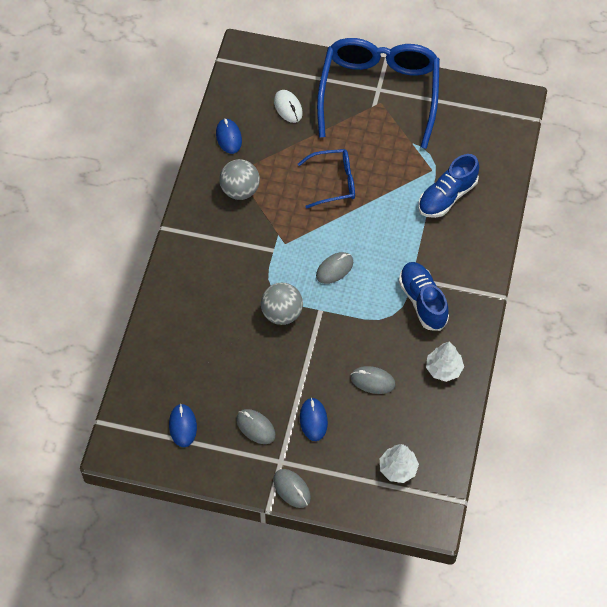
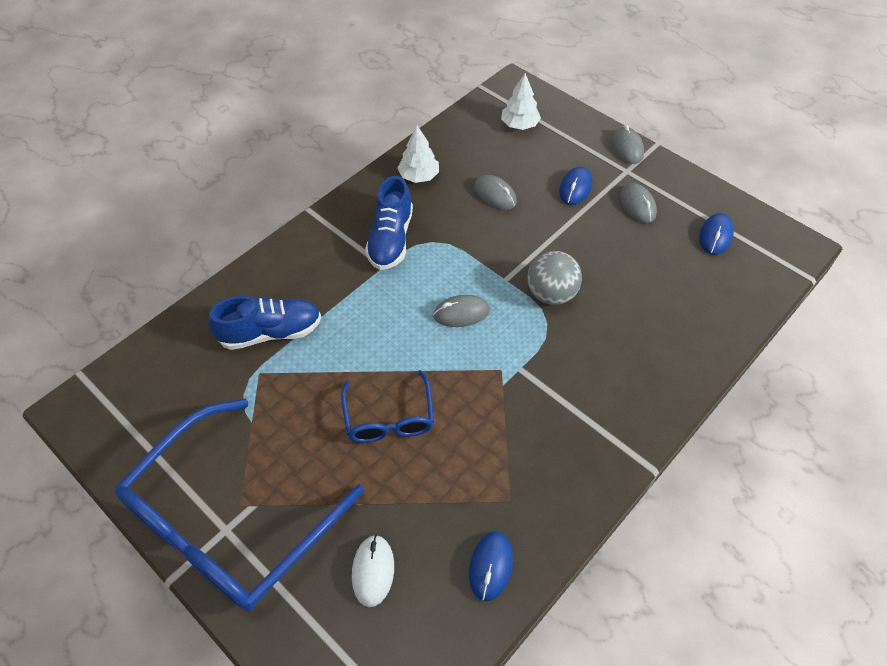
camera: 150 degrees left, 5 degrees down
grey ball [219,159,260,200] -> none
blue glasses [298,149,355,209] -> blue glasses turned 120 degrees counterclockwise [341,370,434,443]

